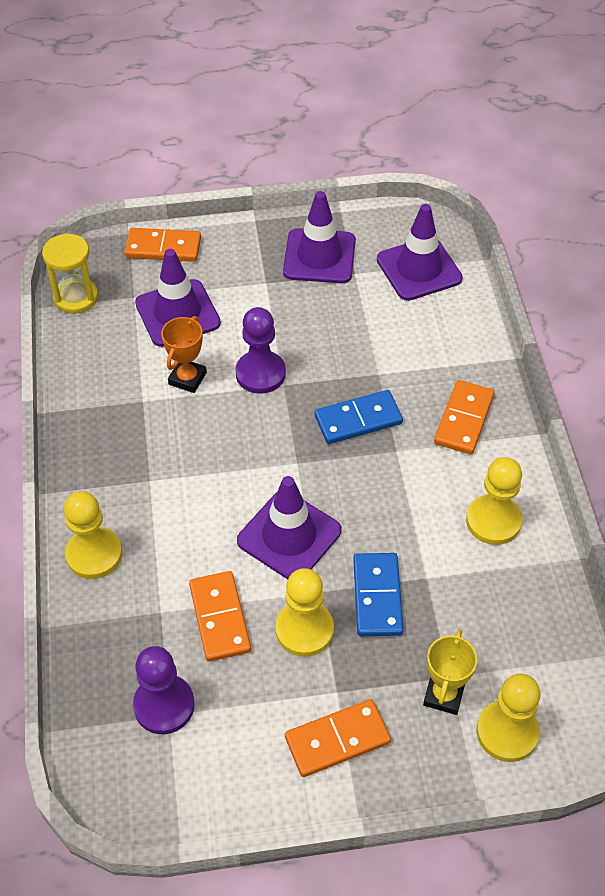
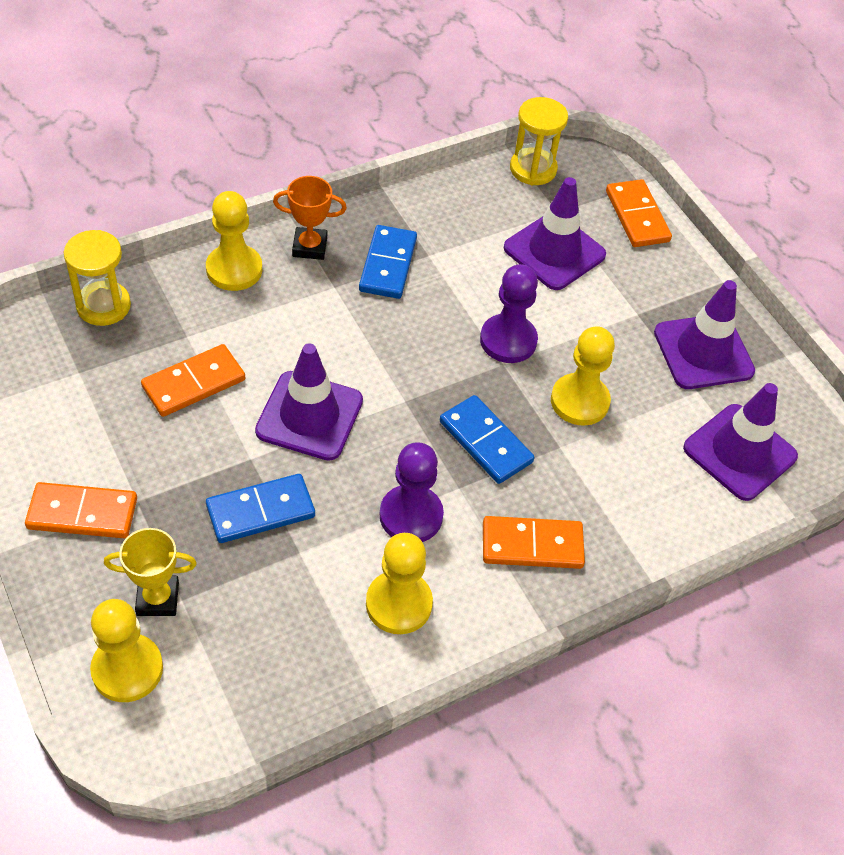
camera: 65 degrees right, 0 degrees up
purple pawn [133,646,195,734] -> purple pawn moved to [380,442,444,542]
orange trophy [161,316,207,393] -> orange trophy moved to [273,176,347,260]
yellow pawn [275,568,334,657] -> yellow pawn moved to [551,326,615,426]
orange domino [285,699,391,777] -> orange domino turned 45 degrees counterclockwise [25,482,137,538]
none -> yellow hourglass [64,230,131,326]
none -> blue domino [359,225,417,299]

